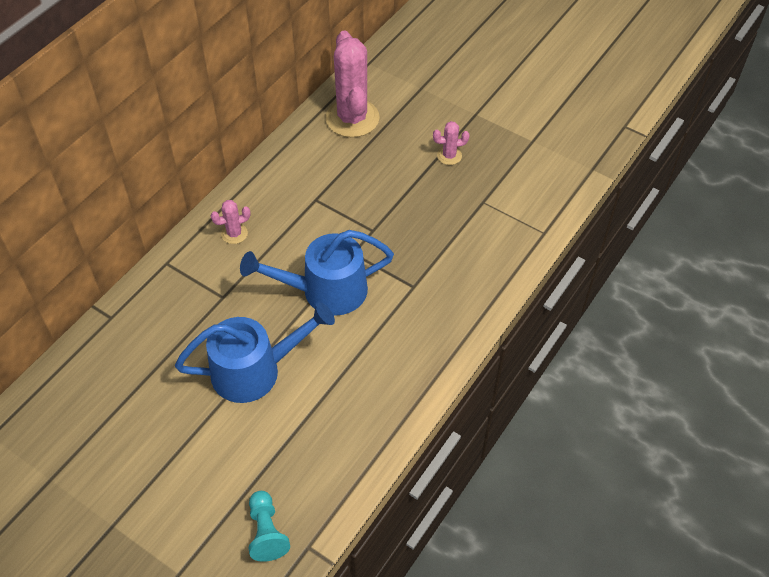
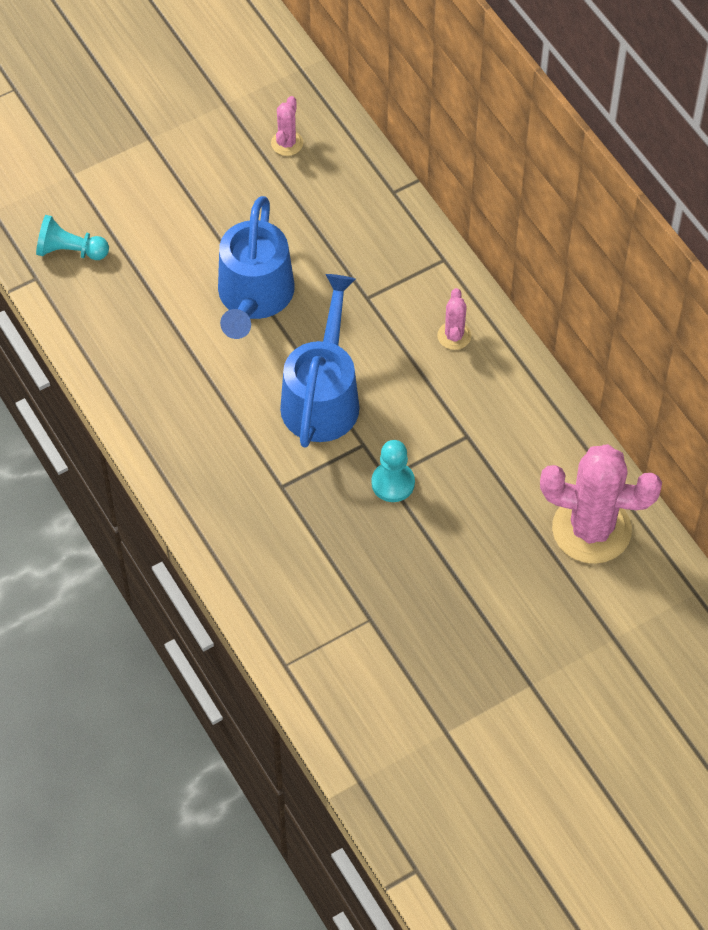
camera: 115 degrees right, 5 degrees up
pink cactus [433,121,470,165] -> pink cactus moved to [271,96,303,156]
none -> turquoise pawn [371,440,415,502]

